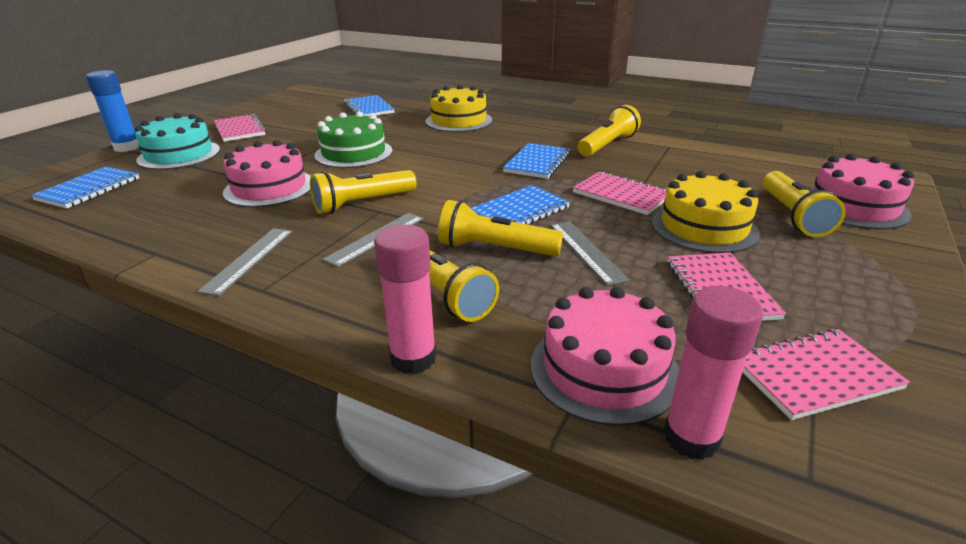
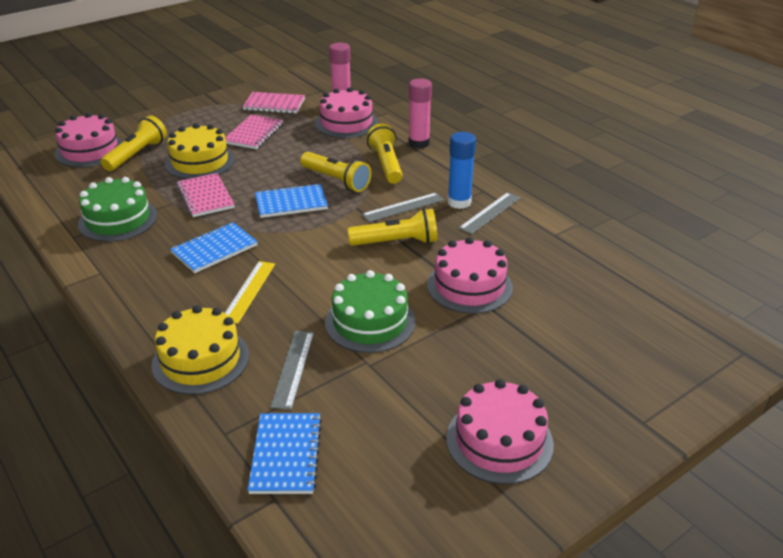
camera: 155 degrees left, 5 degrees up
blue notebook [31,166,139,208] -> none
blue glue stick [86,70,139,152] -> blue glue stick moved to [447,132,476,209]
turquoise cake [135,113,220,170] -> none
pink notebook [214,114,266,142] -> pink cake [446,379,554,484]
grey ruler [550,221,630,286] -> grey ruler moved to [270,331,314,410]
yellow flashlight [578,105,641,157] -> none
none -> green cake [78,177,157,242]
none -> yellow ruler [225,261,275,324]

